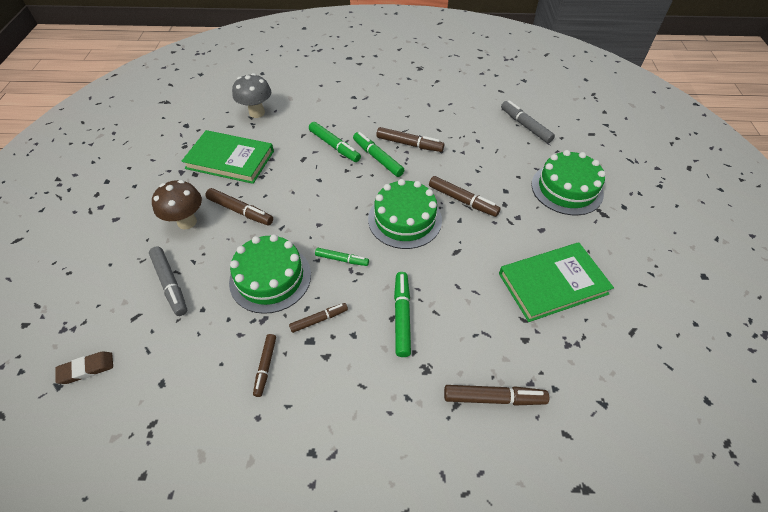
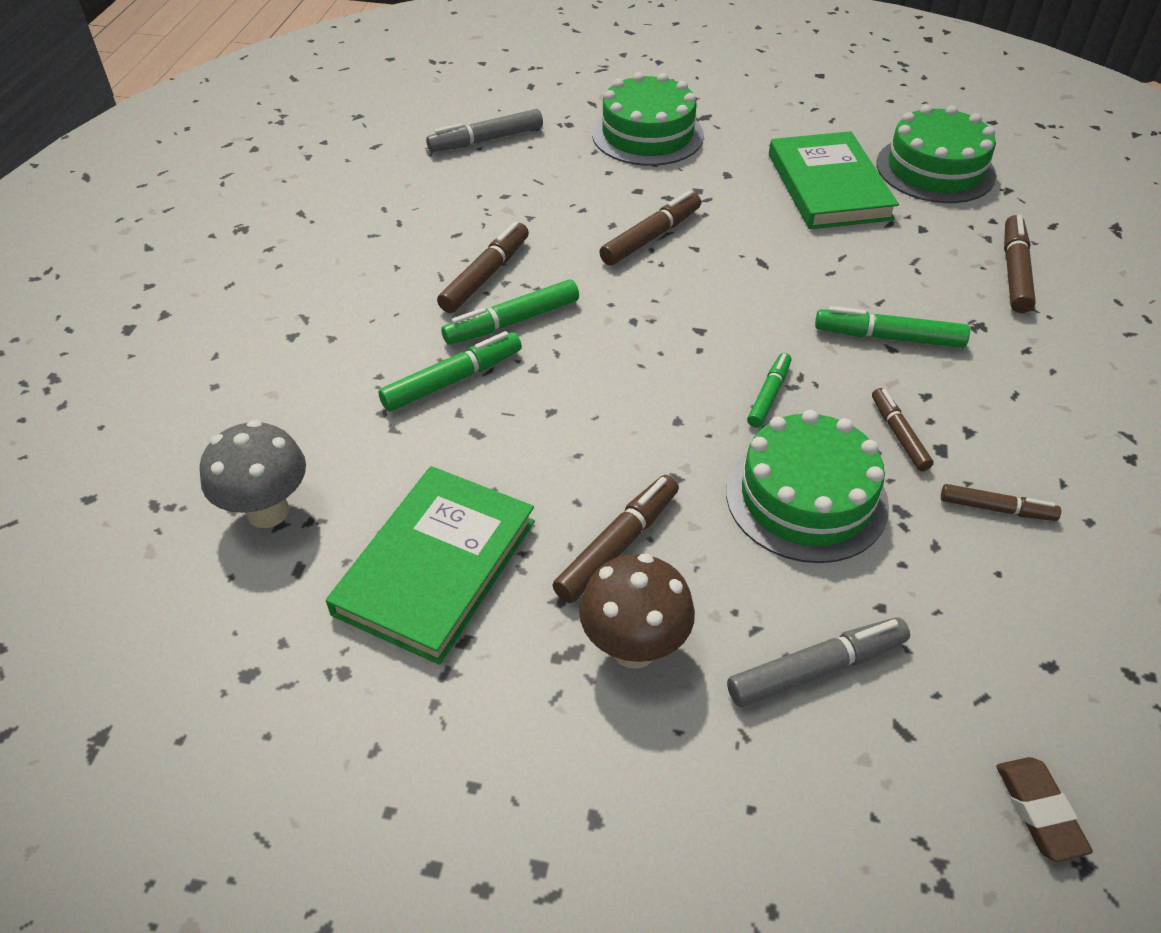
camera: 80 degrees left, 5 degrees down
green cake [368,179,442,249] -> green cake moved to [876,105,996,203]

